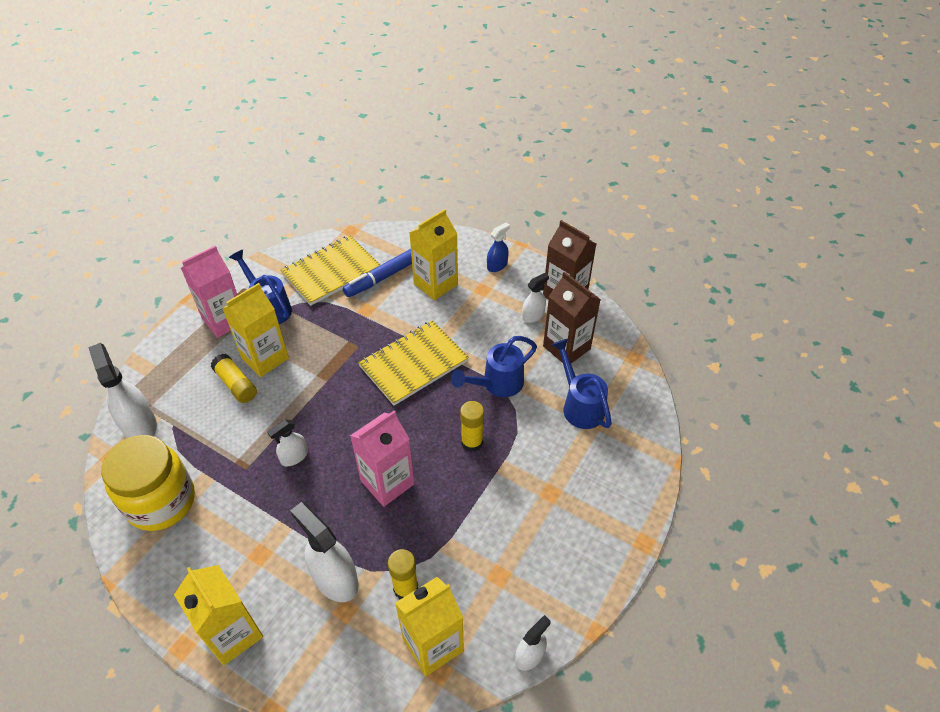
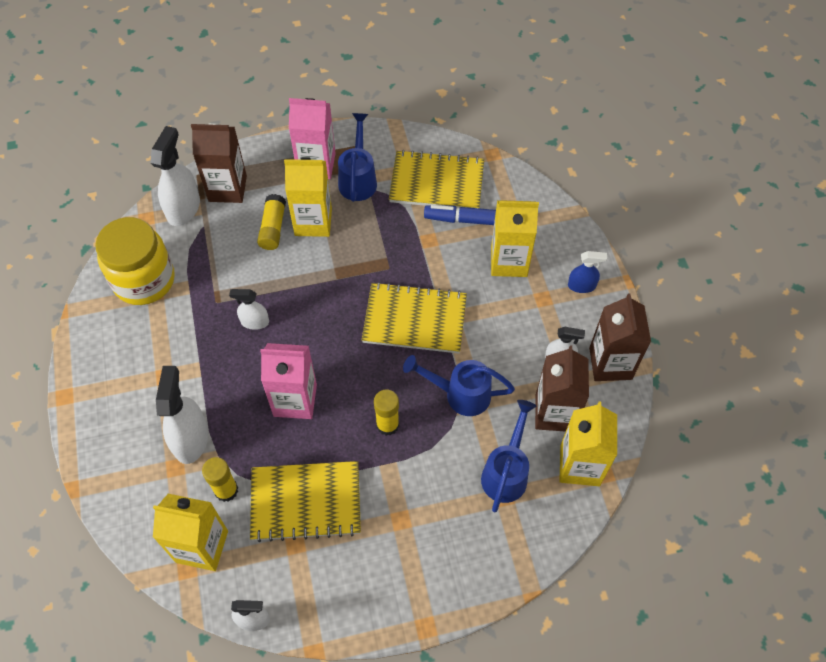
camera: 45 degrees right, 10 degrees up
yellow carton [174,565,263,665] -> yellow carton moved to [559,402,617,486]
none -> brown carton [191,123,247,203]
none -> yellow notebook [250,461,361,542]

